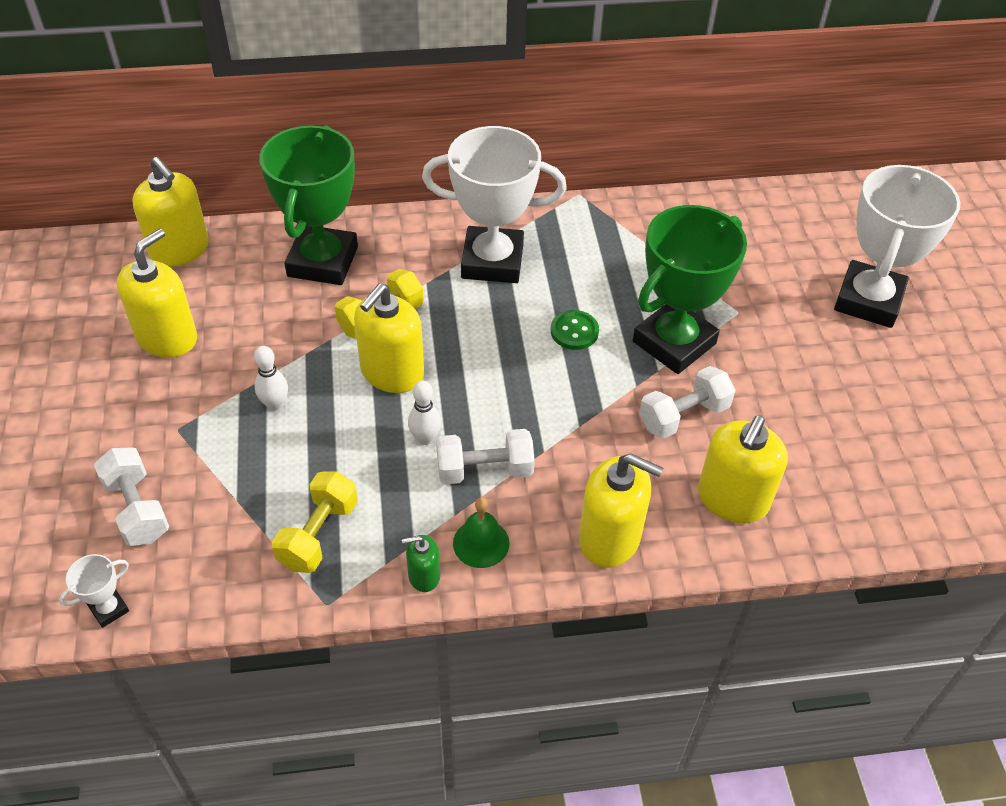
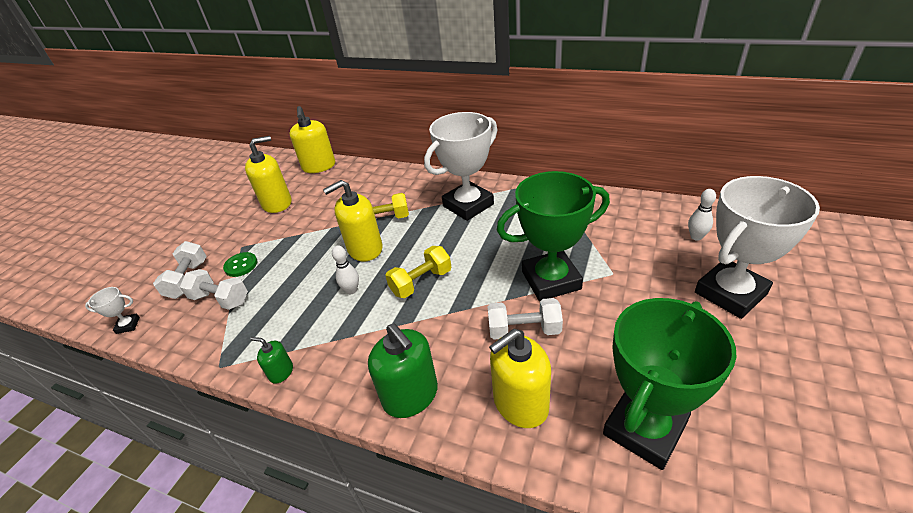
camera: 35 degrees right, 10 degrees down
white bowling pin [254,346,288,411] -> white bowling pin moved to [688,189,716,241]
green trophy [259,125,358,285] -> green trophy moved to [603,298,737,470]
yellow dumbbell [272,472,358,573] -> yellow dumbbell moved to [385,246,451,298]
white trophy [422,126,567,283] -> white trophy turned 75 degrees counterclockwise [424,112,497,221]
white dumbbell [436,429,535,484] -> white dumbbell moved to [180,269,248,310]
green bell [453,497,510,568] -> none
green button [551,310,599,350] -> green button moved to [223,252,257,277]
yellow soap dispenser [579,454,663,568] -> green soap dispenser [368,323,438,418]

